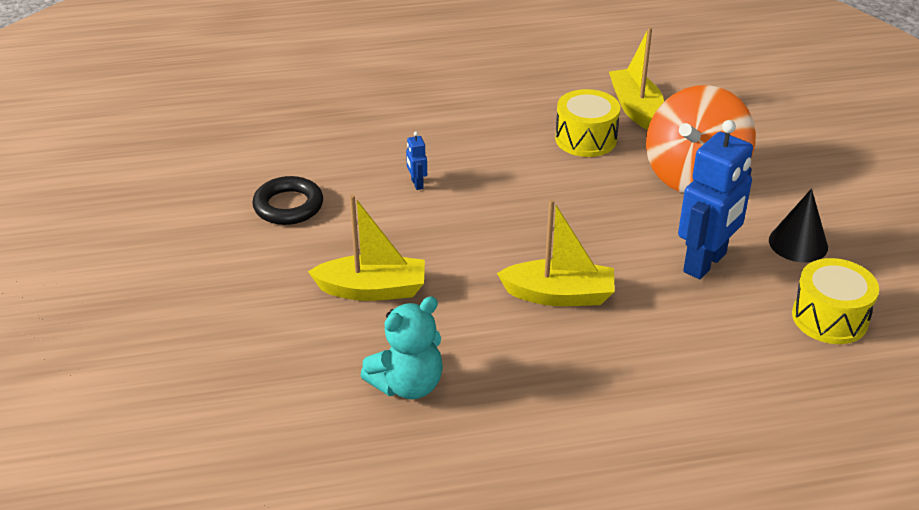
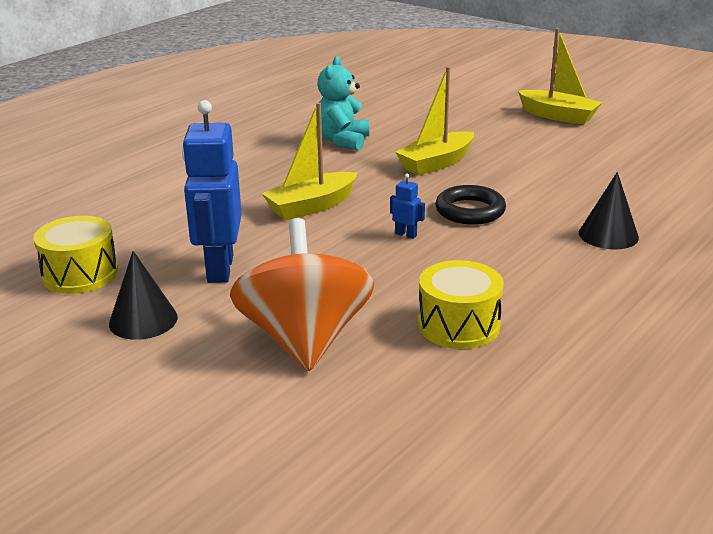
camera: 140 degrees right, 10 degrees down
black ring [252,176,323,225] -> black ring moved to [435,185,506,225]
blue robot [406,131,427,190] -> blue robot moved to [390,174,425,239]
yellow boat [609,27,664,130] -> yellow boat moved to [518,28,602,125]
none -> black cone [579,172,639,249]

